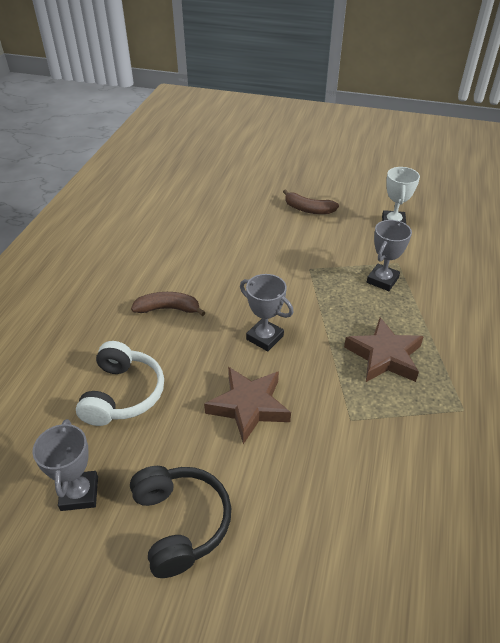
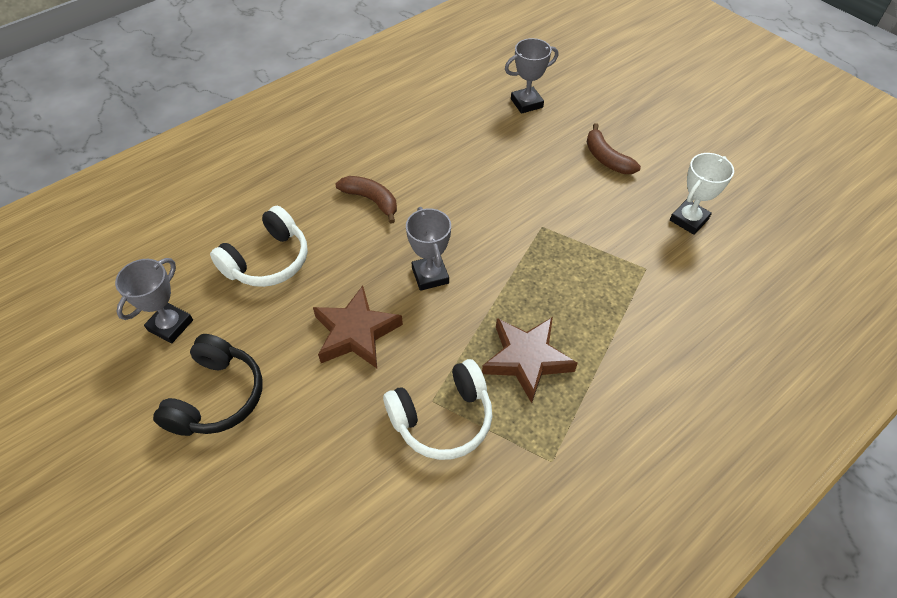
camera: 35 degrees right, 10 degrees up
grey trophy [367,220,412,291] -> grey trophy moved to [505,38,558,114]
none -> white headphones [383,359,493,460]

